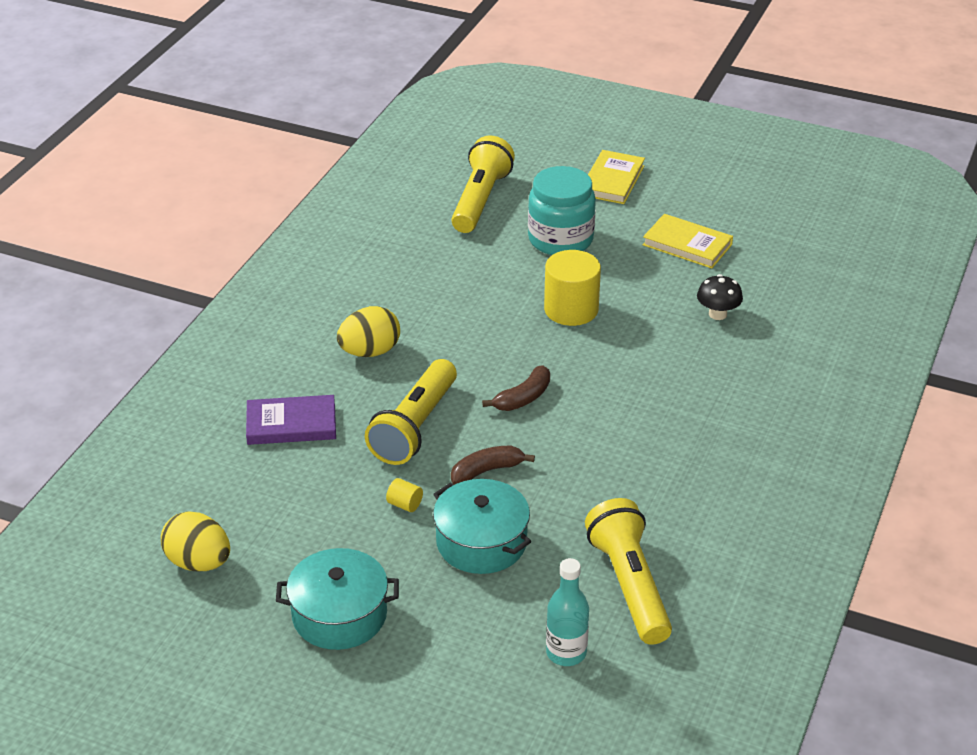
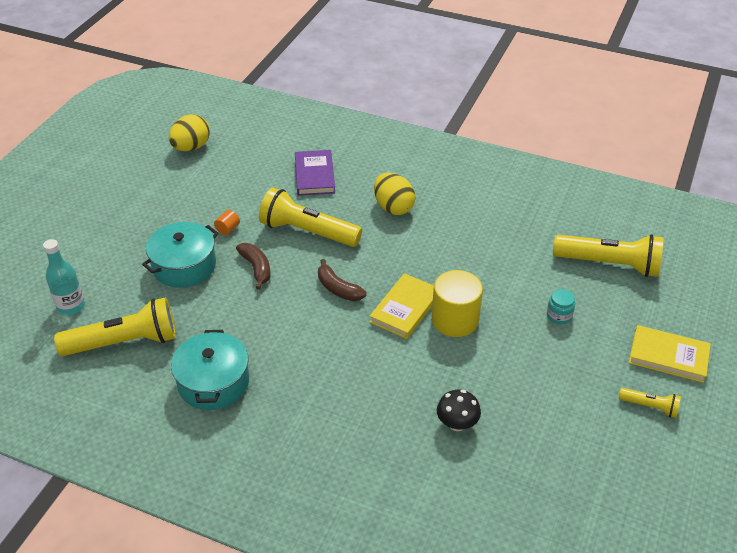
camera: 90 degrees right, 5 degrees up
turquoise pot [276,548,399,650] -> turquoise pot moved to [171,330,249,410]
yellow cylinder [386,478,423,512] -> orange cylinder [214,210,240,235]
turquoise jar [528,166,596,255] -> turquoise jar [547,289,575,324], size x0.43
yellow book [643,214,733,269] -> yellow book moved to [370,273,434,339]
none -> yellow flashlight [619,388,681,418]

